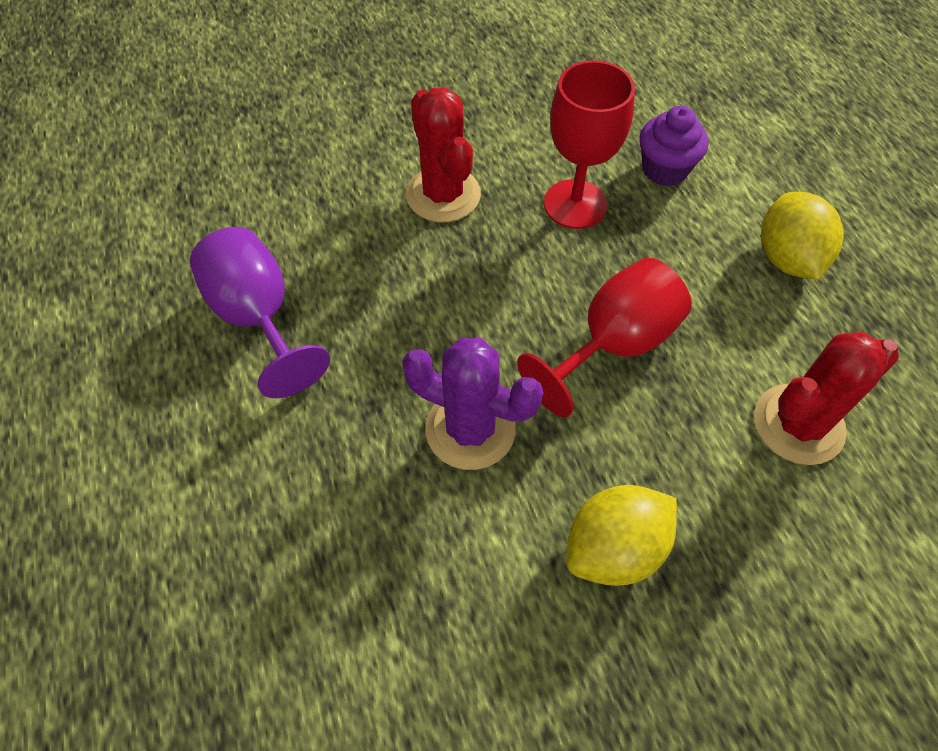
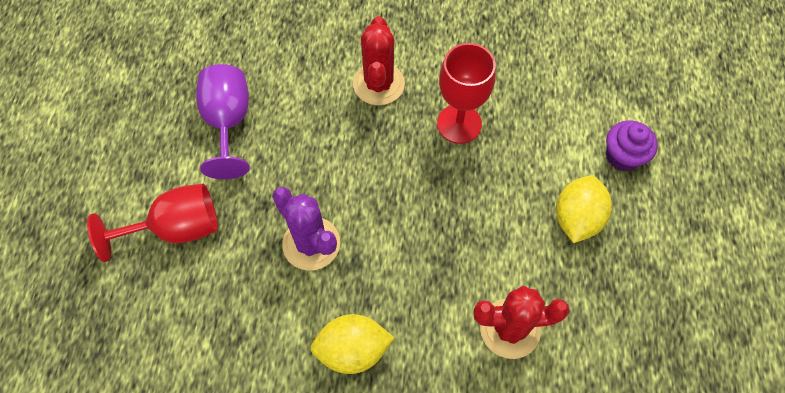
camera: 25 degrees right, 5 degrees up
red goblet [517,258,692,417] -> red goblet moved to [87,184,218,262]
purple cupcake [640,106,708,186] -> purple cupcake moved to [606,120,658,172]

